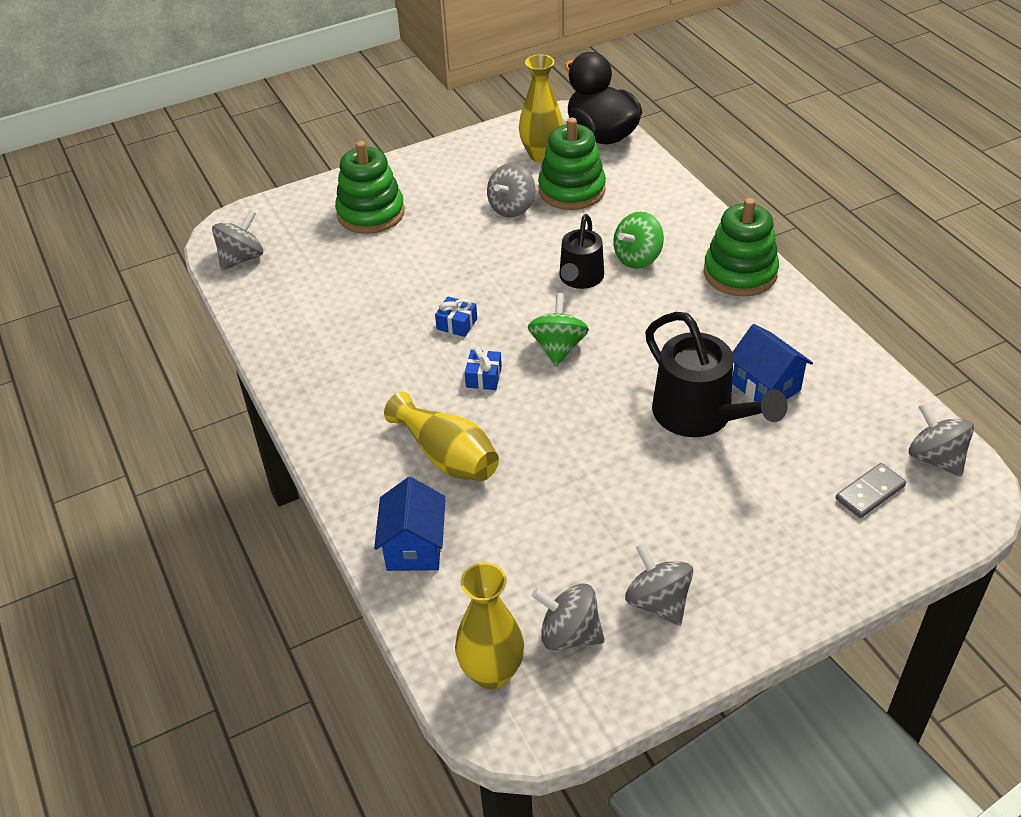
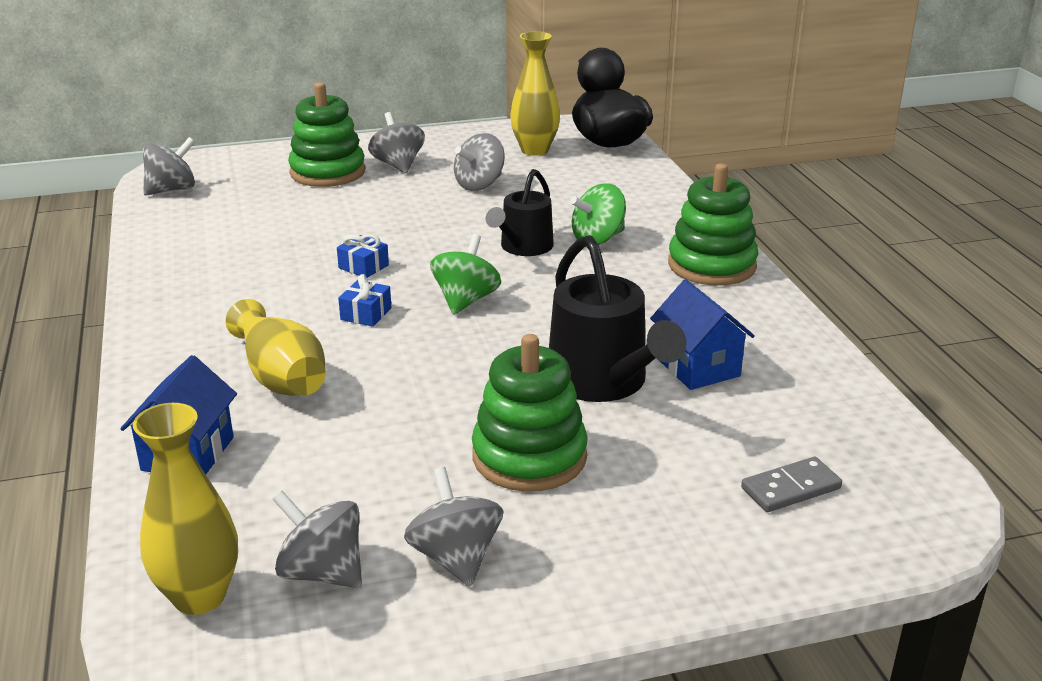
camera: 10 degrees right, 15 degrees down
green stacking toy [538,117,606,210] -> green stacking toy moved to [472,334,588,492]
grey spinning top [909,402,974,477] -> grey spinning top moved to [368,112,425,173]

